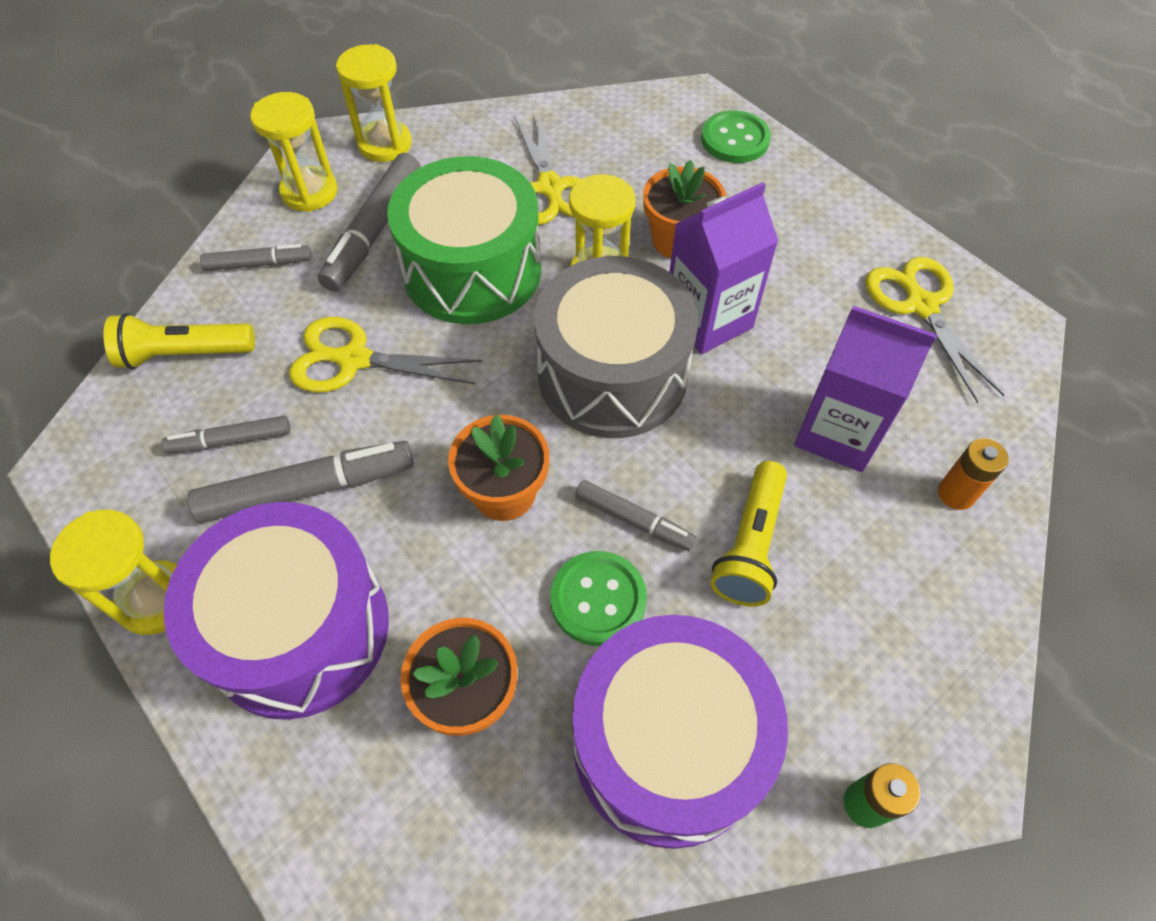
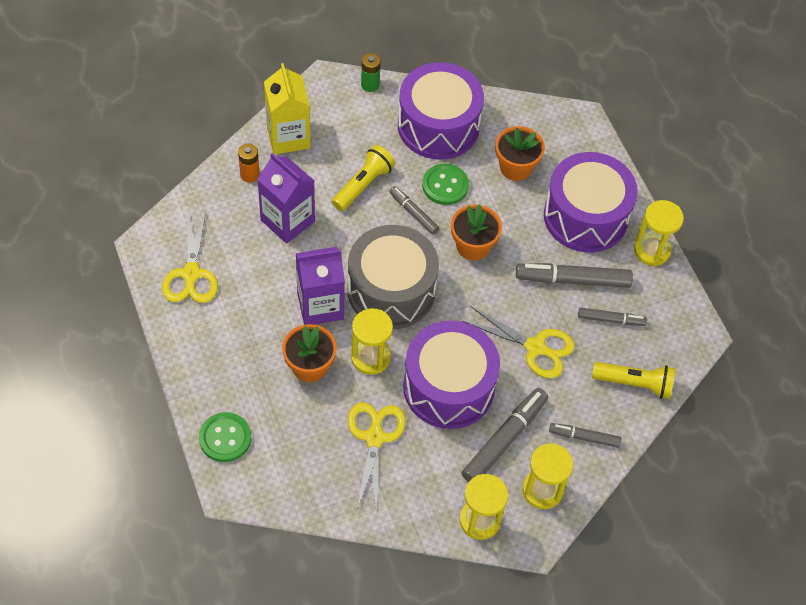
camera: 165 degrees left, 0 degrees up
green drum [387,156,541,324] -> purple drum [403,321,500,429]
none -> yellow carton [264,63,310,154]

